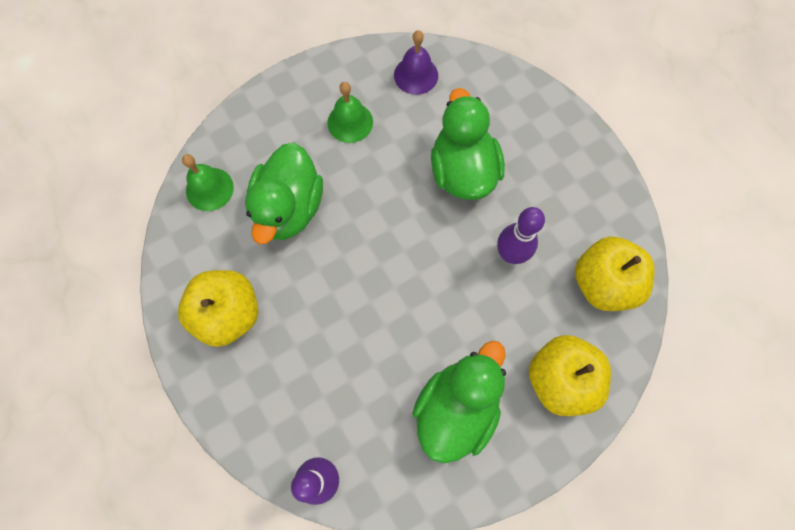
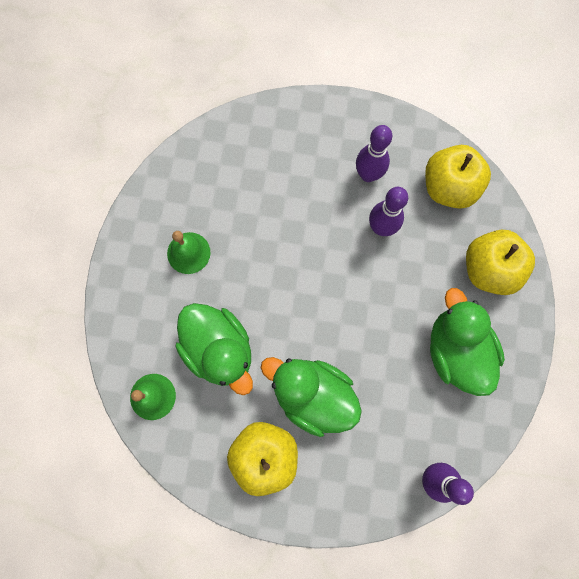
camera: 50 degrees left, 5 degrees up
purple bell [394,30,438,95] -> none
green duck [431,88,505,200] -> green duck moved to [261,357,362,437]
none -> purple bowling pin [356,125,392,182]

